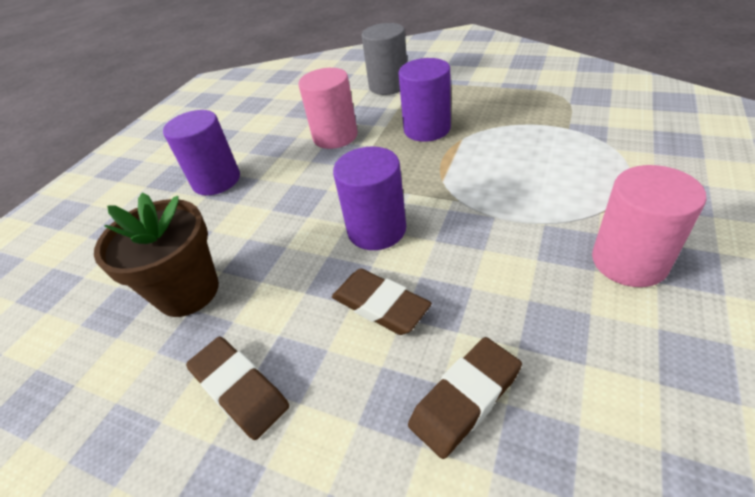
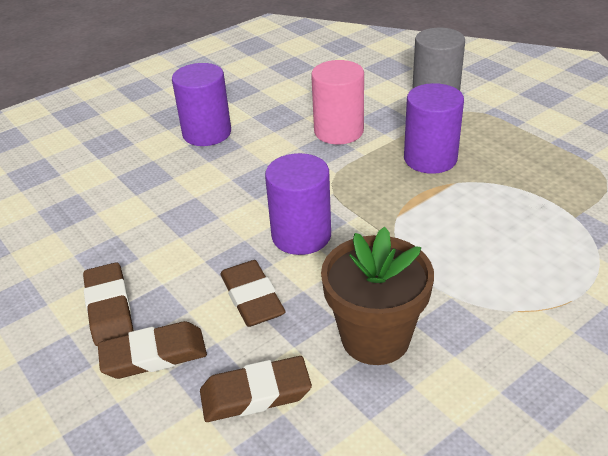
camera: 25 degrees right, 5 degrees down
brown flower pot [94,193,219,317] -> brown flower pot moved to [321,227,434,365]
pink cylinder [592,165,707,287] -> none
none -> brown eraser [98,321,207,379]

